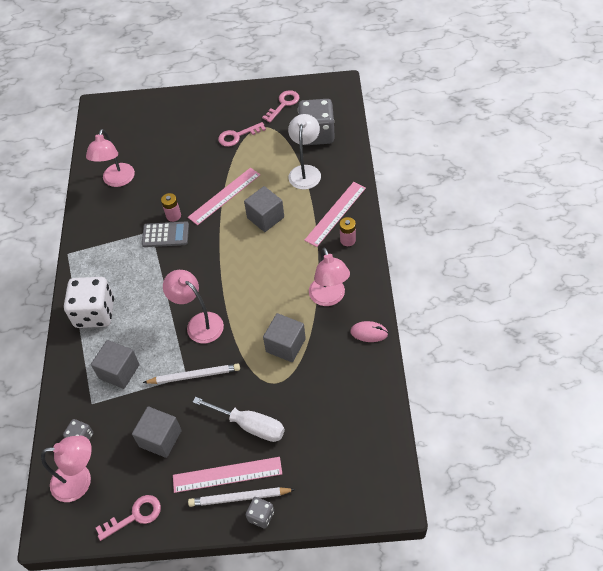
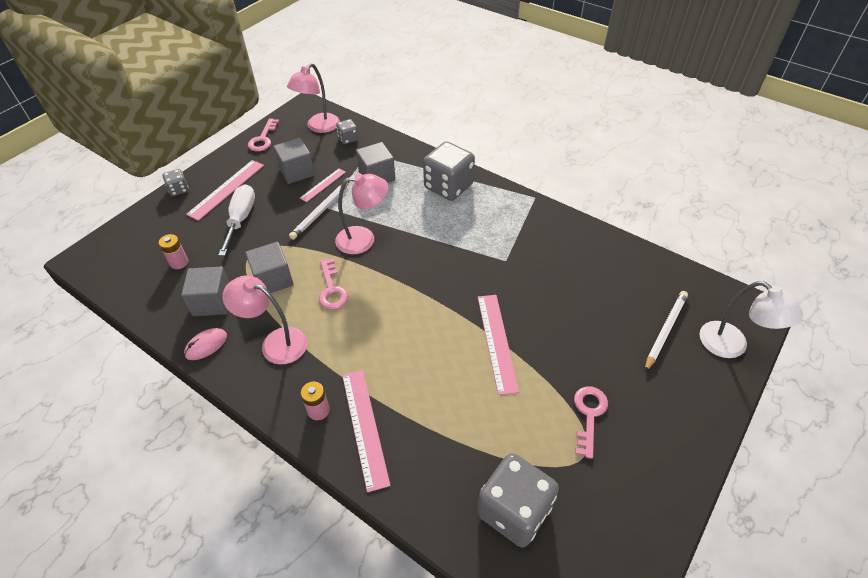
camera: 125 degrees right, 5 degrees down
white dice [64,277,114,328] -> grey dice [423,142,475,201]
pink lamp [86,129,135,187] -> none
grey calculator [142,222,189,247] -> none
pink battery [161,193,181,222] -> pink battery moved to [159,234,188,269]
white pencil [188,487,296,507] -> white pencil moved to [645,291,688,372]
white screwdriver [193,397,285,442] -> white screwdriver turned 120 degrees clockwise [218,184,255,256]
grey cube [244,186,284,232] -> grey cube moved to [181,267,229,316]
pink key [262,90,300,122] -> pink key moved to [319,258,348,310]
white lamp [288,114,321,190] -> white lamp moved to [700,281,803,358]
none -> pink ruler [300,168,346,202]

